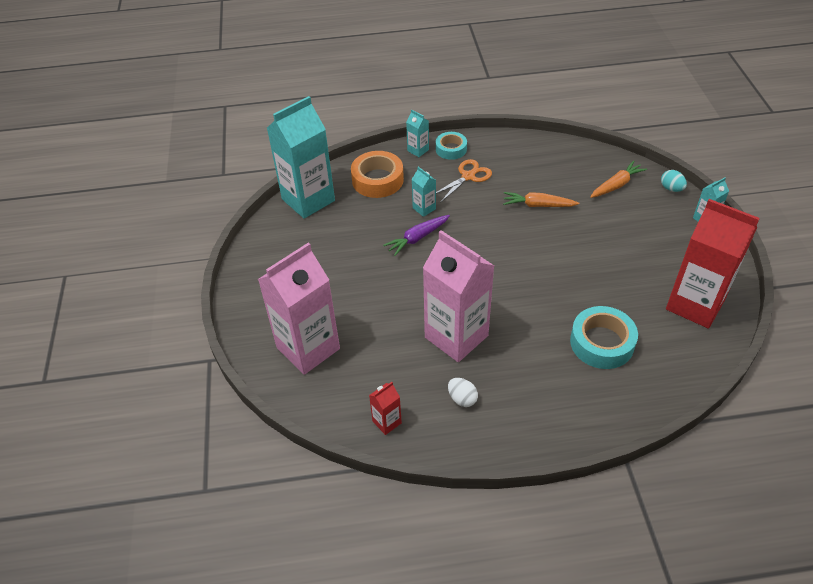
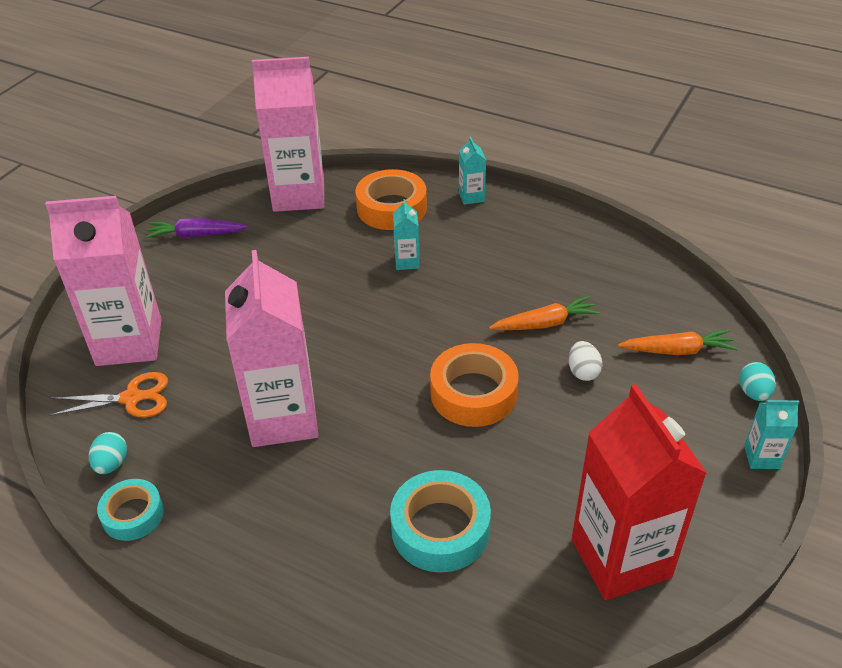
camera: 35 degrees right, 5 degrees down
turquoise carton [267,96,335,219] -> pink carton [252,57,324,212]
red carton [369,382,402,435] -> turquoise egg [89,432,127,474]
purple carrot [383,215,450,256] -> purple carrot moved to [145,218,247,238]
turquoise tape [436,132,467,160] -> turquoise tape moved to [97,479,164,541]
orange scissors [436,159,492,203] -> orange scissors moved to [49,372,168,417]
white egg [448,378,478,407] -> white egg moved to [569,341,602,381]
orange carrot [503,192,579,207] -> orange carrot turned 120 degrees clockwise [489,296,600,330]
none -> orange tape [430,343,519,427]

